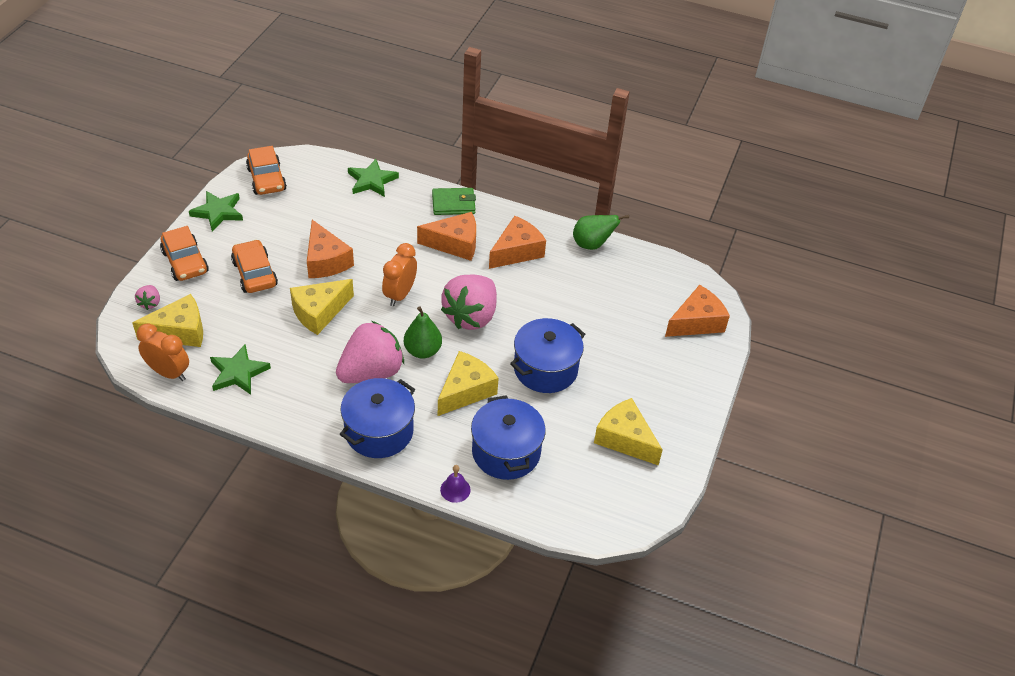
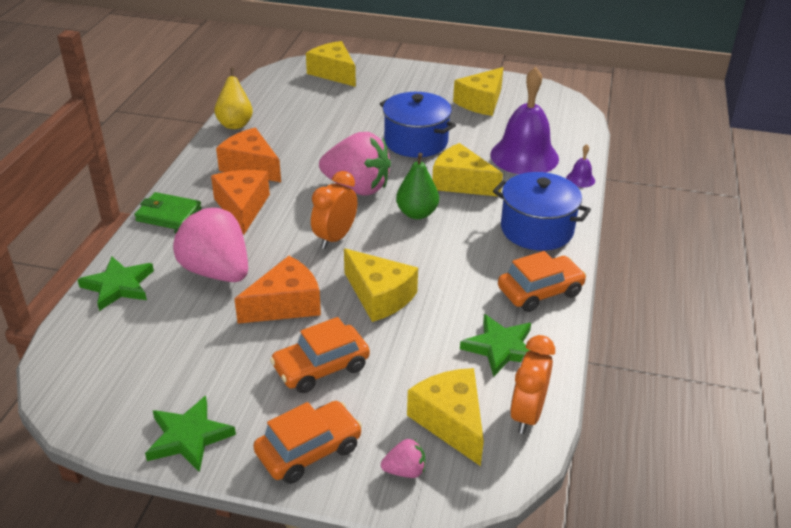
camera: 95 degrees left, 10 degrees down
orange car [246,146,287,195] -> orange car moved to [498,251,587,312]
pink strawberry [336,321,404,383] -> pink strawberry moved to [173,208,248,282]
orange clock [382,243,417,306] -> orange clock turned 105 degrees clockwise [311,171,357,249]
green wallet [432,188,476,215] -> green wallet turned 60 degrees counterclockwise [134,192,202,229]
blue pot [471,395,546,480] -> purple bell [490,67,559,174]
green pear [573,215,629,250] -> yellow pear [215,68,253,129]
orange cheese [665,285,730,337] -> yellow cheese [306,41,356,87]

